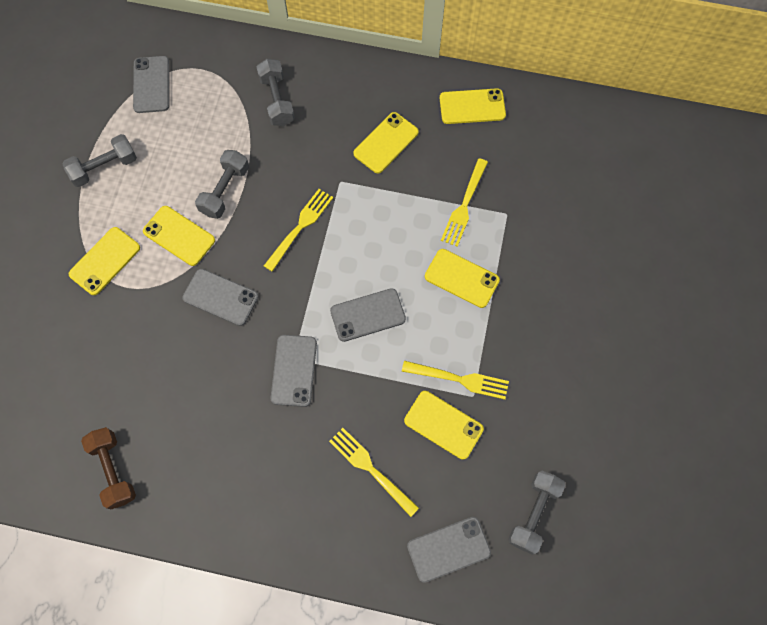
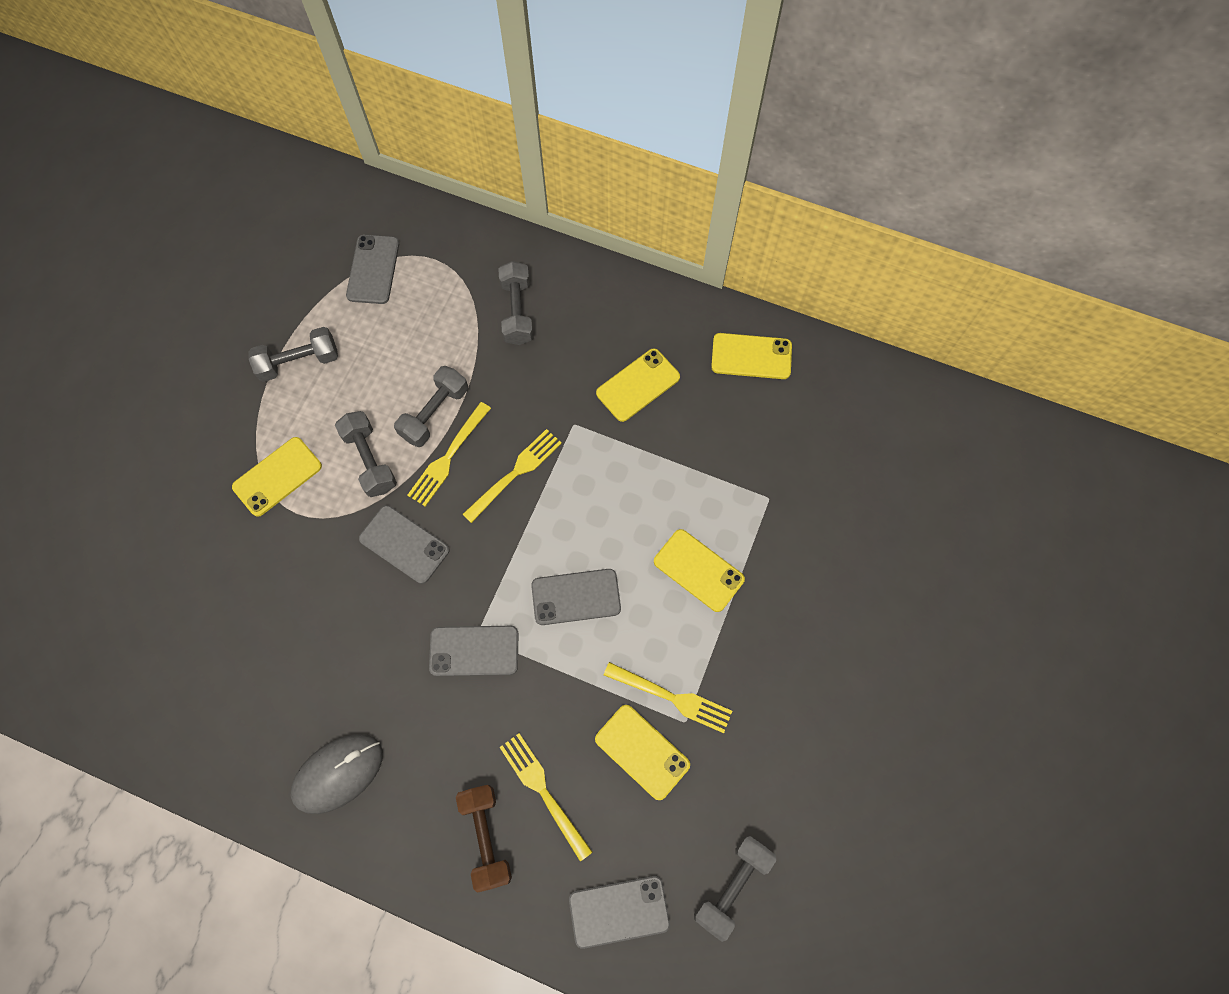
camera: 10 degrees right, 0 degrees up
brown dumbbell [81,427,136,509] -> brown dumbbell moved to [456,785,512,893]
yellow phone [143,206,215,266] -> grey dumbbell [335,411,397,497]
grey phone [271,335,317,407] -> grey phone turned 75 degrees clockwise [429,626,518,676]
yellow fork [441,158,488,247] -> yellow fork moved to [407,402,491,507]
none -> grey mouse [291,734,383,814]

